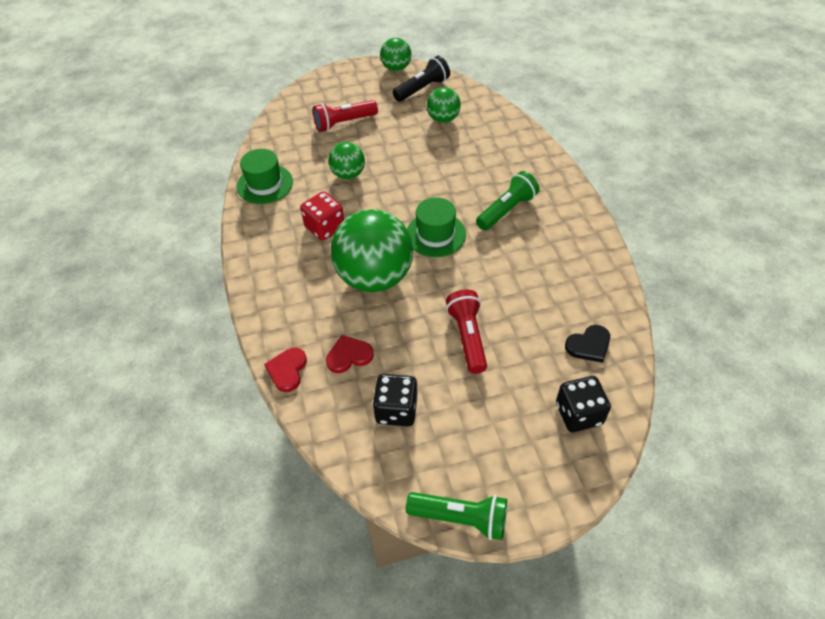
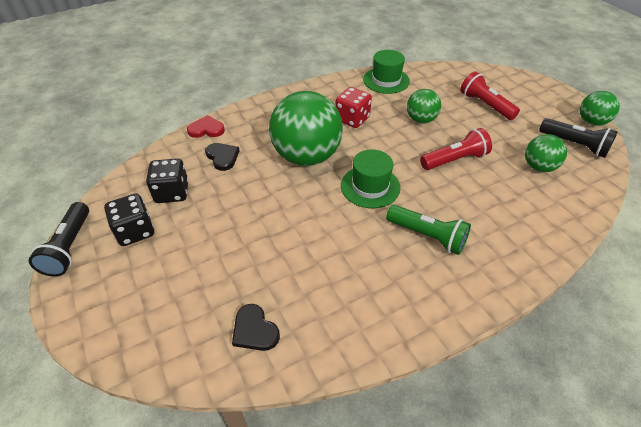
camera: 75 degrees right, 5 degrees down
red heart [326,335,374,373] -> black heart [205,143,240,171]
green flashlight [406,492,507,540] -> black flashlight [29,202,89,277]
red flashlight [446,290,487,374] -> red flashlight moved to [420,128,492,170]
black dice [556,376,611,432] -> black dice moved to [104,193,154,246]

